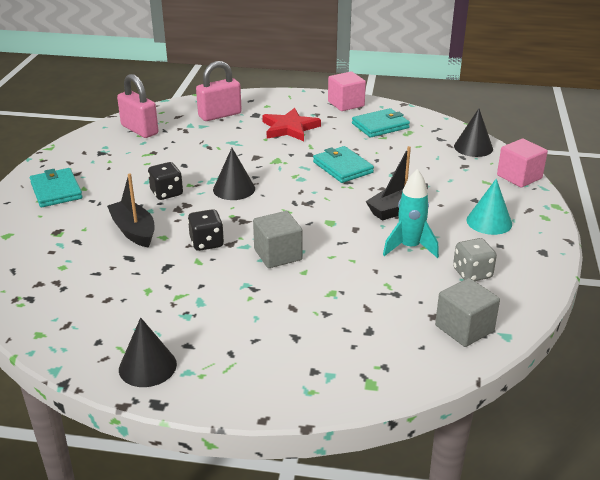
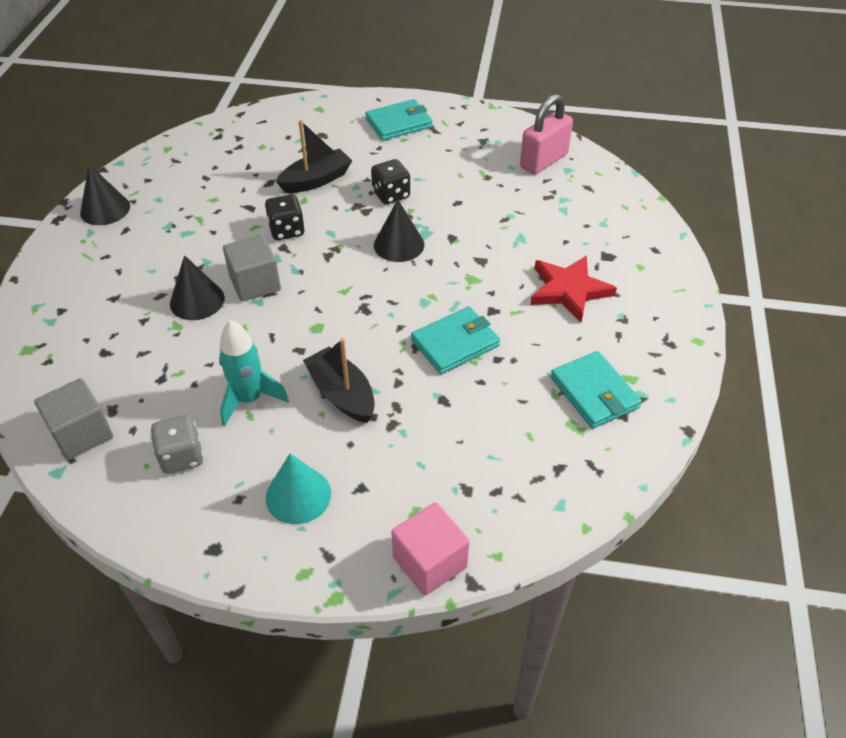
camera: 90 degrees right, 15 degrees up
pink padlock [196,61,242,121] -> none
pink cube [328,72,366,111] -> none
black cone [454,109,493,157] -> black cone moved to [170,255,225,320]

